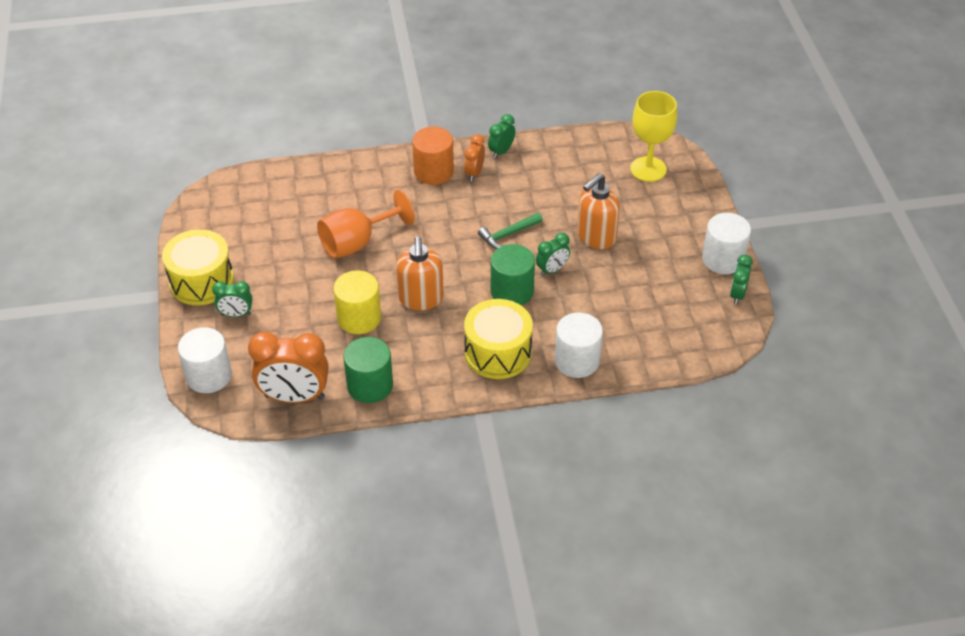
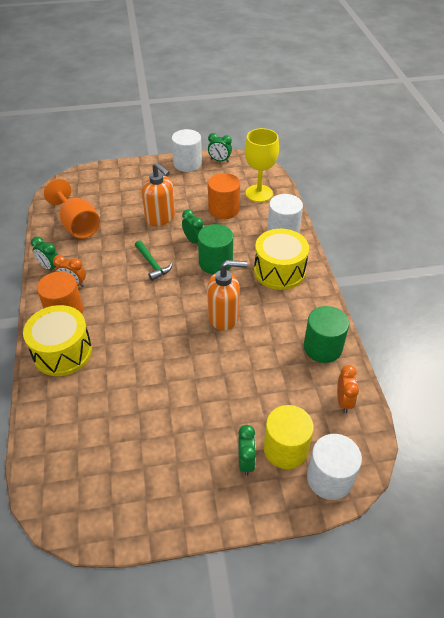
camera: 90 degrees left, 0 degrees up
yellow drum [162,229,234,305] -> yellow drum moved to [23,305,92,376]
orange clock [248,332,329,403] -> orange clock [337,365,359,413], size x0.52
orange goblet [317,190,415,259] -> orange goblet moved to [44,179,100,239]
yellow cylinder [333,270,381,334] -> yellow cylinder moved to [263,405,314,469]
yellow goblet [630,91,677,182] -> yellow goblet moved to [245,128,279,202]
none -> orange cylinder [208,173,240,219]

